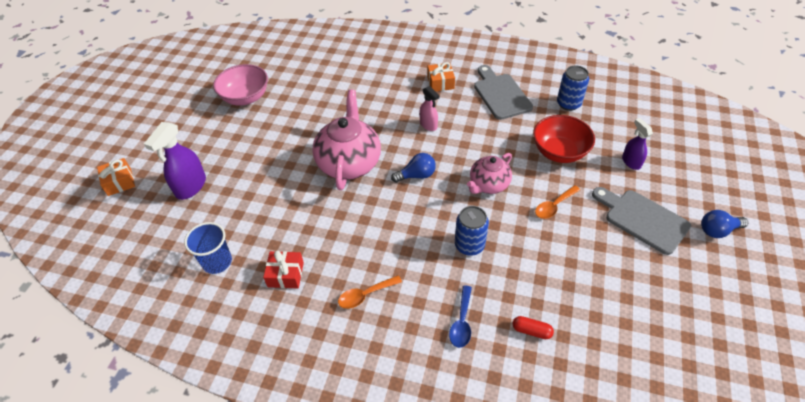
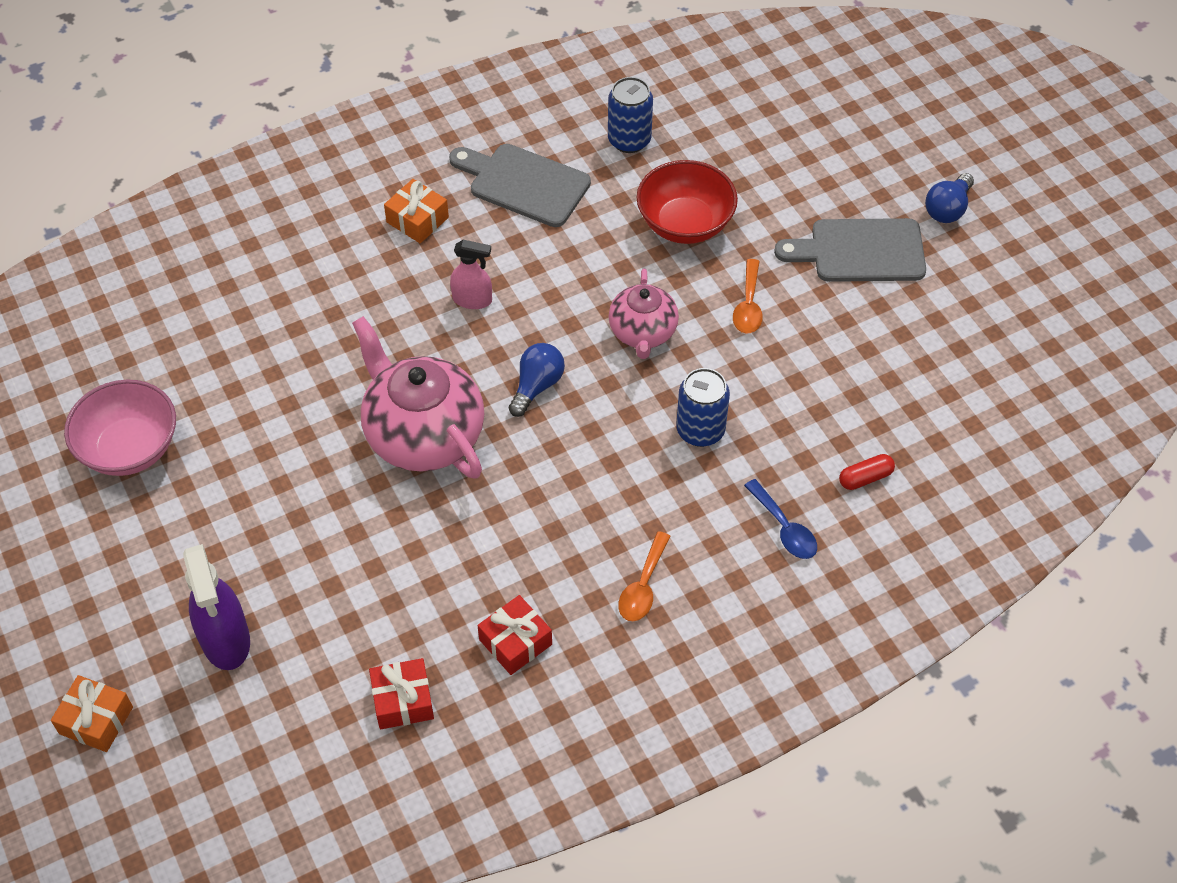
camera: 45 degrees left, 5 degrees up
blue cup [184,222,232,274] -> red gift [369,658,434,730]
purple spray bottle [622,118,653,170] -> none

